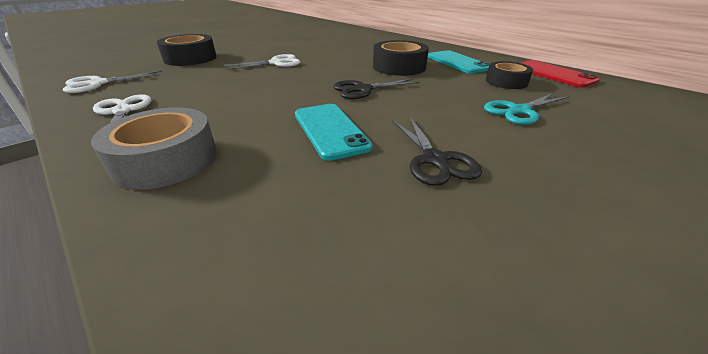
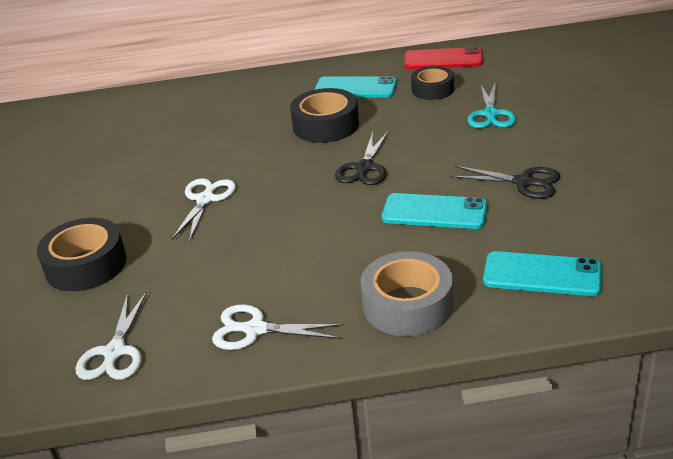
camera: 50 degrees left, 0 degrees up
none -> turquoise phone [483,251,602,296]

